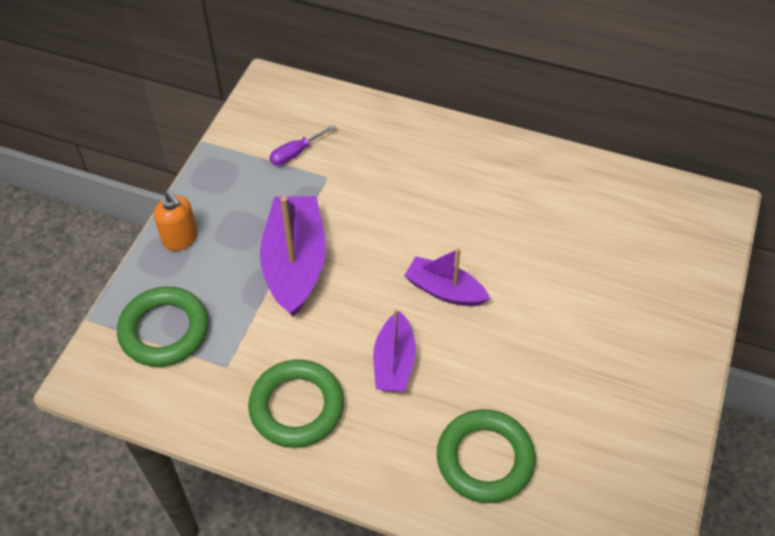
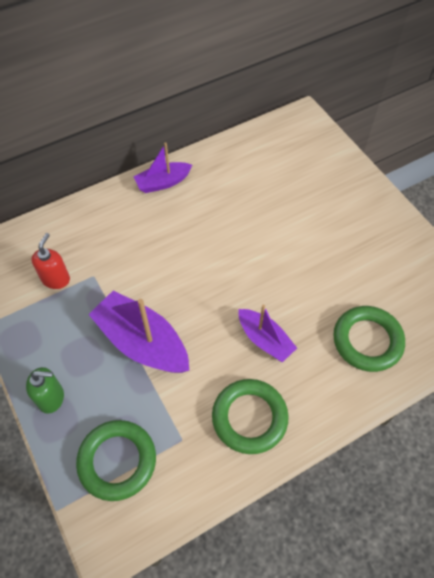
camera: 50 degrees left, 5 degrees up
orange soap dispenser [154,190,198,251] -> green soap dispenser [26,367,64,414]
purple screwdriver [270,125,336,166] -> red soap dispenser [32,233,70,289]
purple boat [404,248,490,306] -> purple boat moved to [133,143,192,193]

